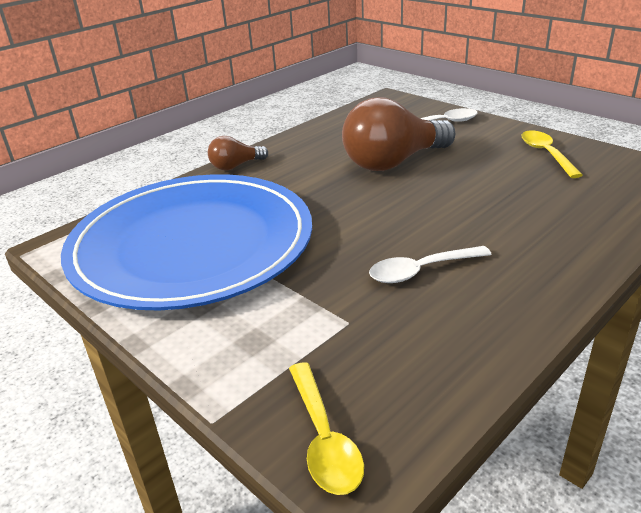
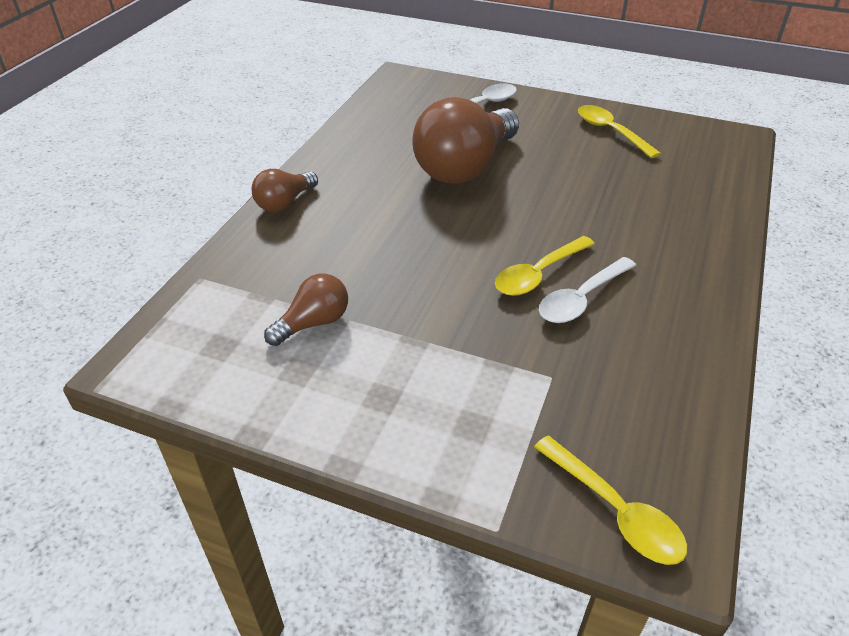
camera: 25 degrees left, 10 degrees up
blue plate [61,174,312,311] -> brown light bulb [264,273,348,346]
none -> yellow spoon [495,236,595,296]

